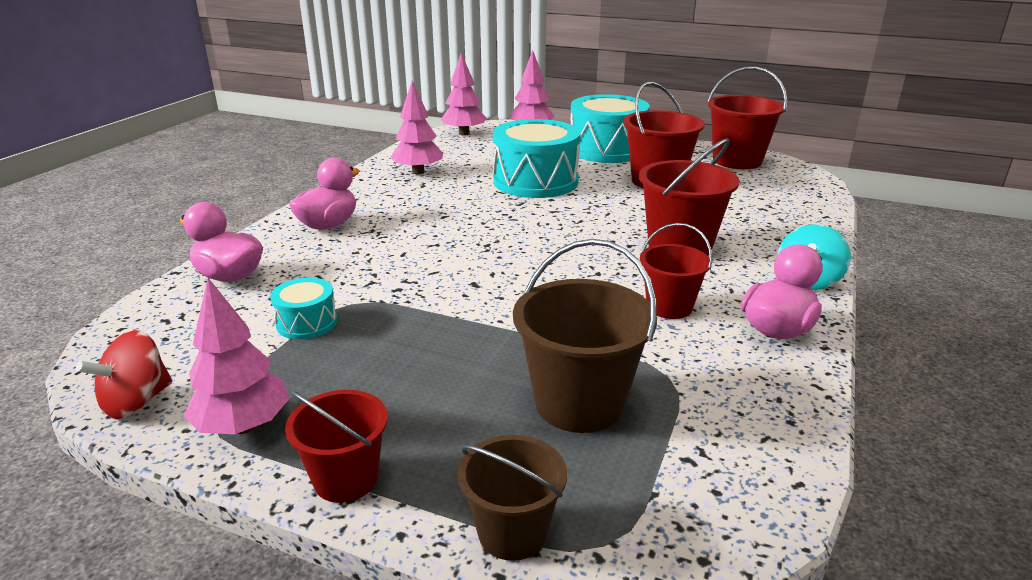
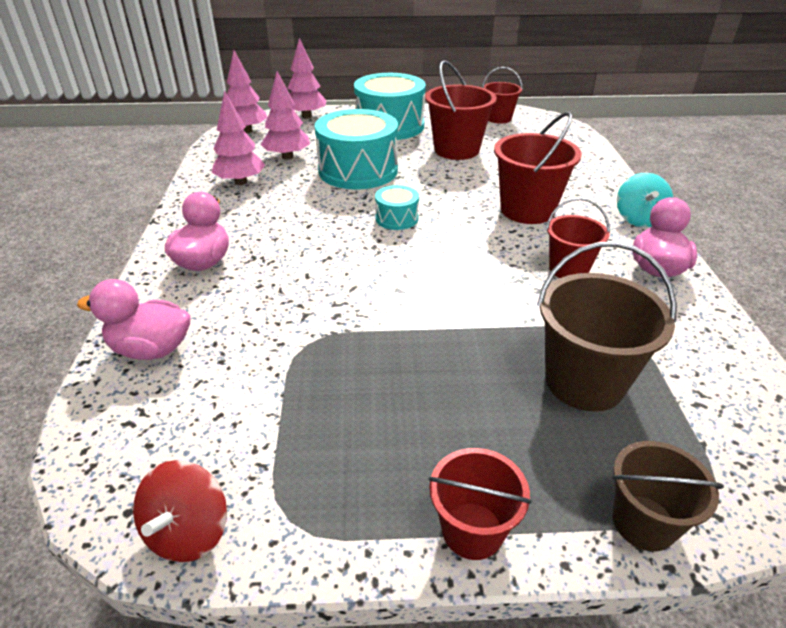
camera: 25 degrees left, 10 degrees up
pink tree [183,278,290,434] -> pink tree moved to [261,71,310,160]
turquoise drum [270,278,337,340] -> turquoise drum moved to [375,185,419,230]
red bucket [707,66,787,169] -> red bucket [482,67,523,124], size x0.62

